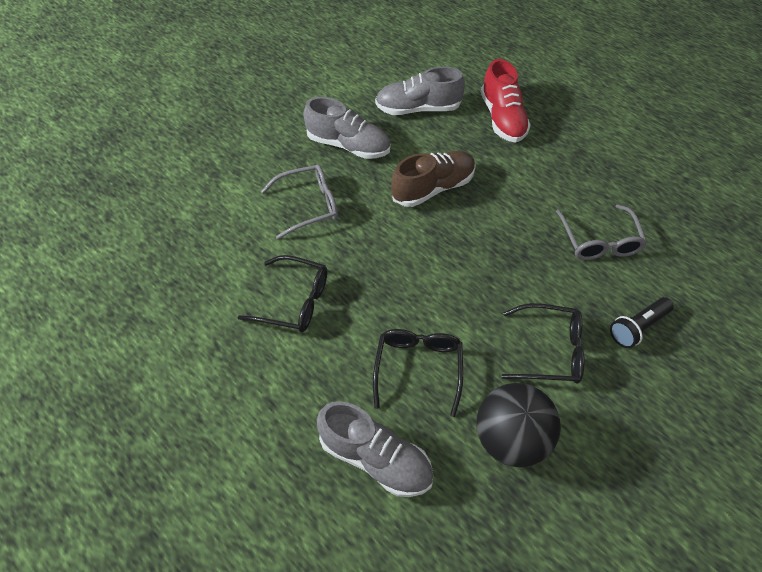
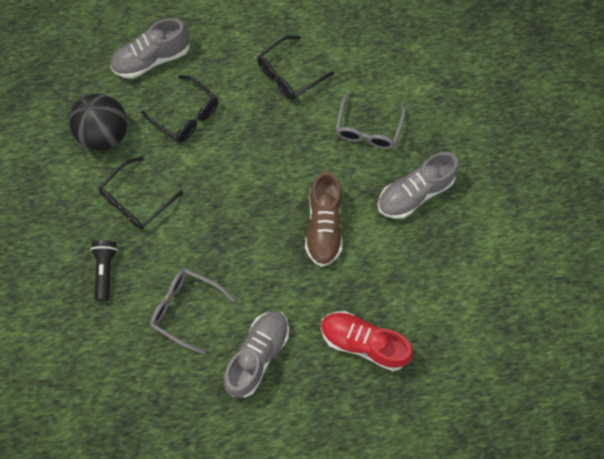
camera: 125 degrees right, 15 degrees up
grey shoe [375,66,465,115] -> grey shoe moved to [224,311,289,397]

